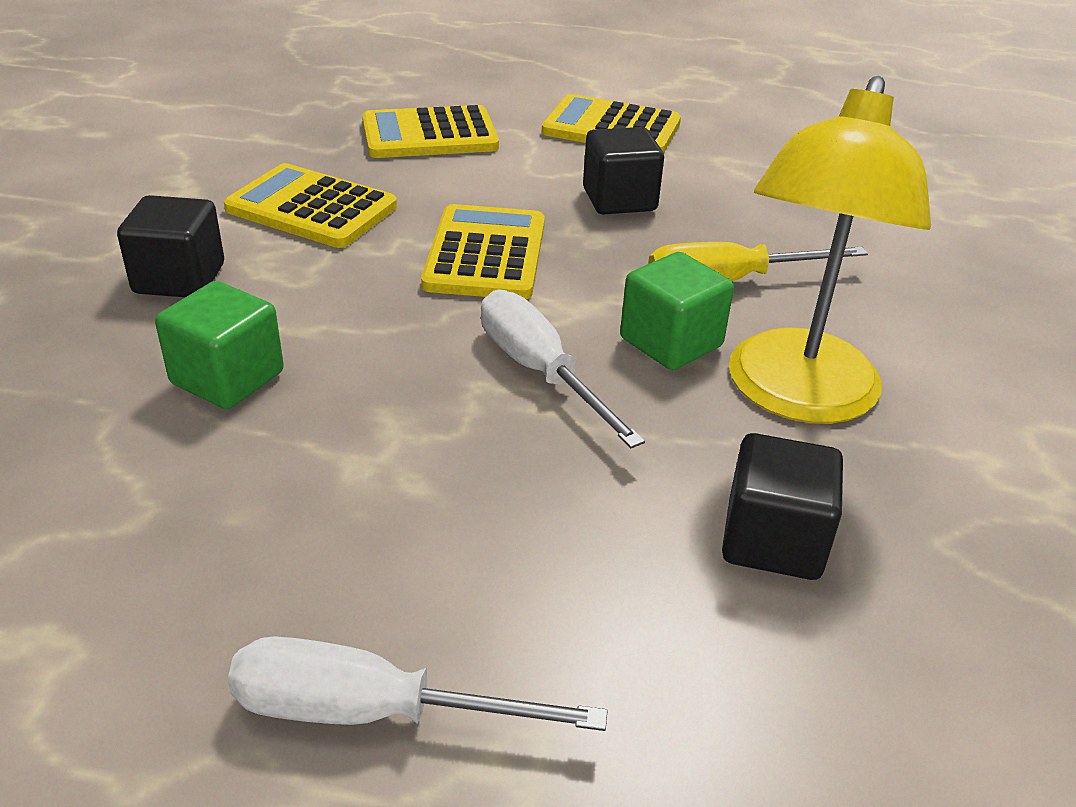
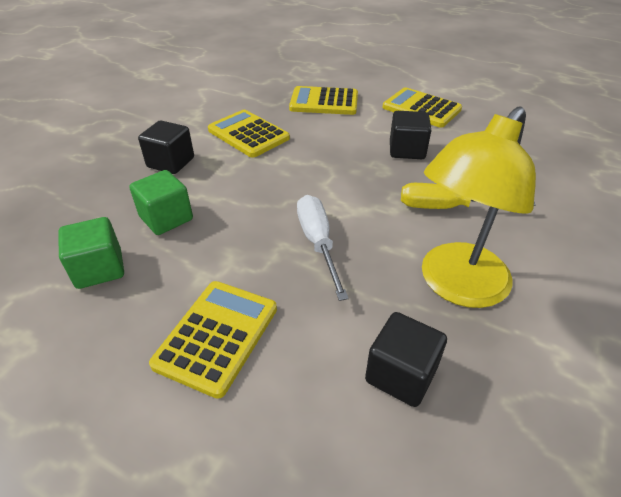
camera: 20 degrees right, 5 degrees up
white screwdriver [228,636,608,731] -> none
yellow calculator [421,204,545,299] -> yellow calculator moved to [149,281,277,399]
green cube [620,252,734,370] -> green cube moved to [58,217,124,289]

